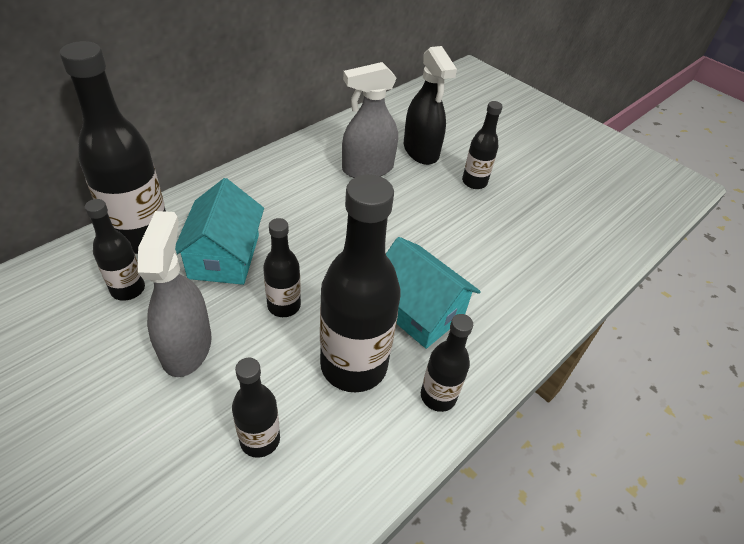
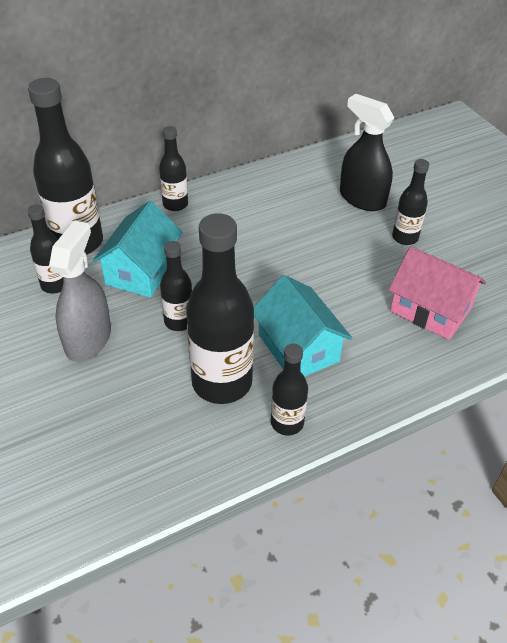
camera: 20 degrees right, 0 degrees up
black bottle [232,358,280,458] -> black bottle moved to [159,126,188,211]
grey spray bottle [342,62,398,178] -> none
black spray bottle [404,46,457,165] -> black spray bottle turned 135 degrees clockwise [340,94,394,211]
none -> pink house [389,246,486,340]

